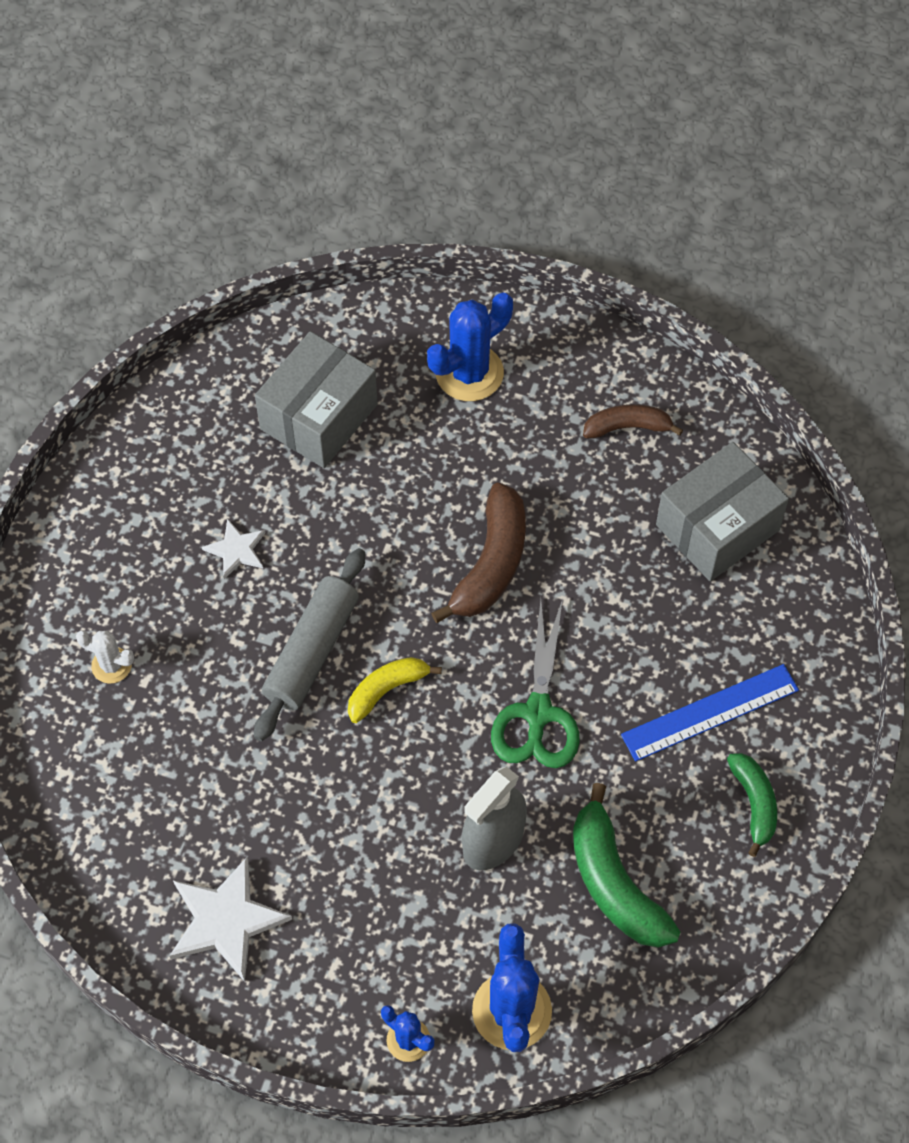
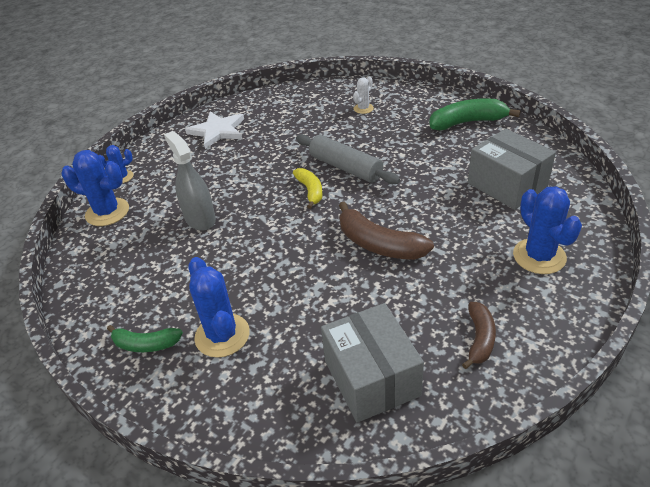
camera: 110 degrees right, 20 degrees down
white star [202,519,265,579] -> none
green scissors [491,599,580,768] -> none
green banana [573,783,681,948] -> green banana moved to [429,99,521,130]
blue ruler [621,664,799,762] -> blue cactus [188,257,250,358]

